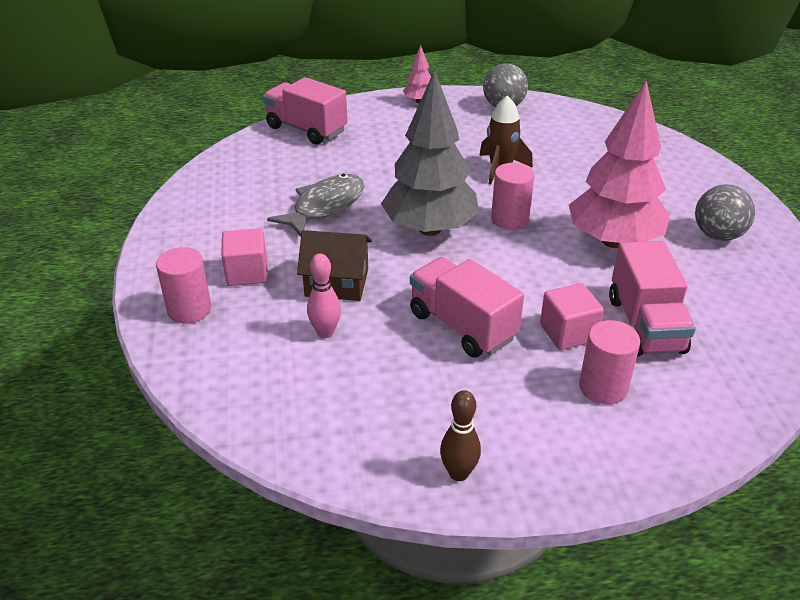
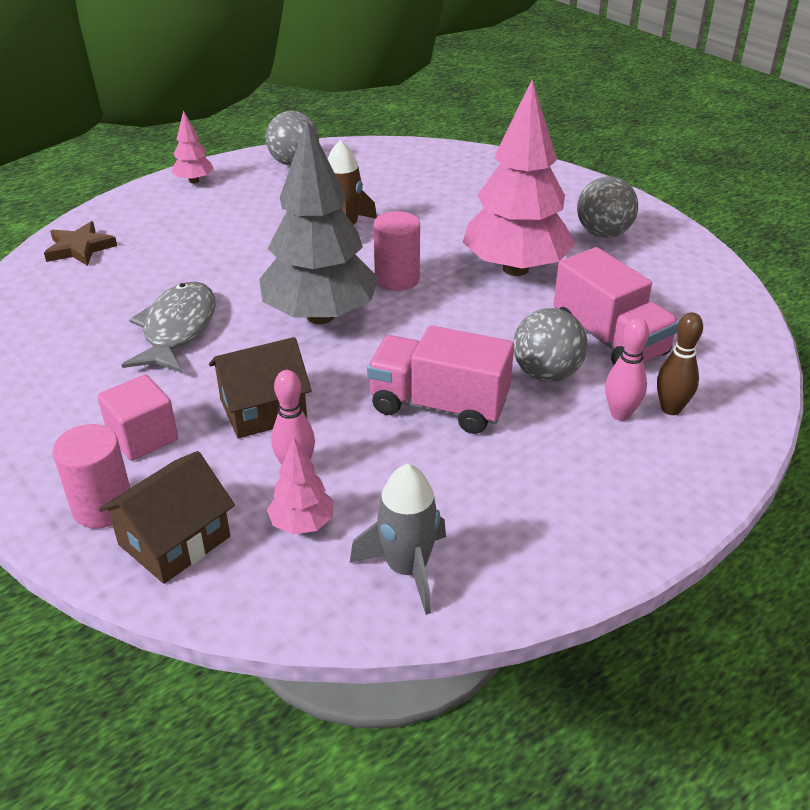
camera: 30 degrees left, 0 degrees up
pink truck [263,77,347,145] -> brown star [44,221,117,266]
brown bowling pin [440,390,481,481] -> brown bowling pin moved to [657,312,703,415]
pink cube [540,283,604,350] -> grey ball [513,308,587,382]
pink cylinder [579,320,640,404] -> pink bowling pin [605,317,649,421]
none -> brown house [99,451,235,584]
none -> pink tree [267,438,334,534]
none -> grey rocket [350,464,446,615]

